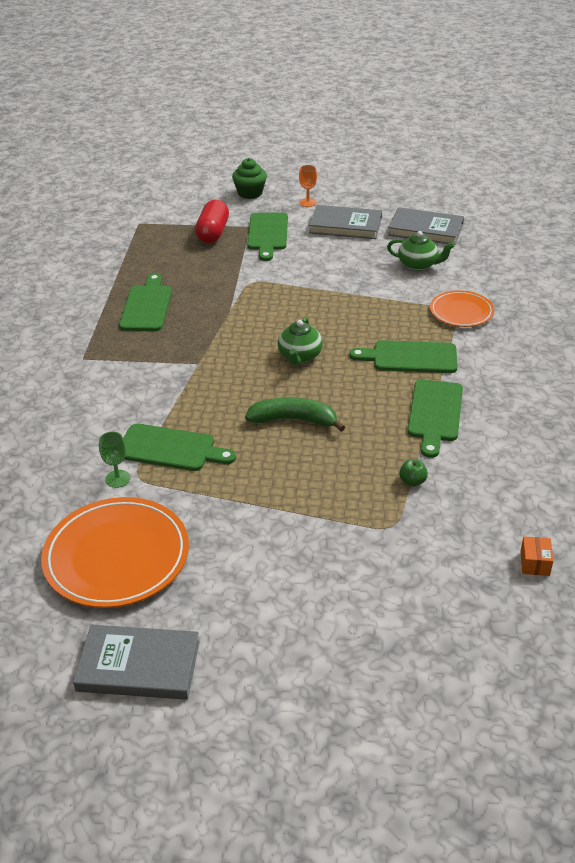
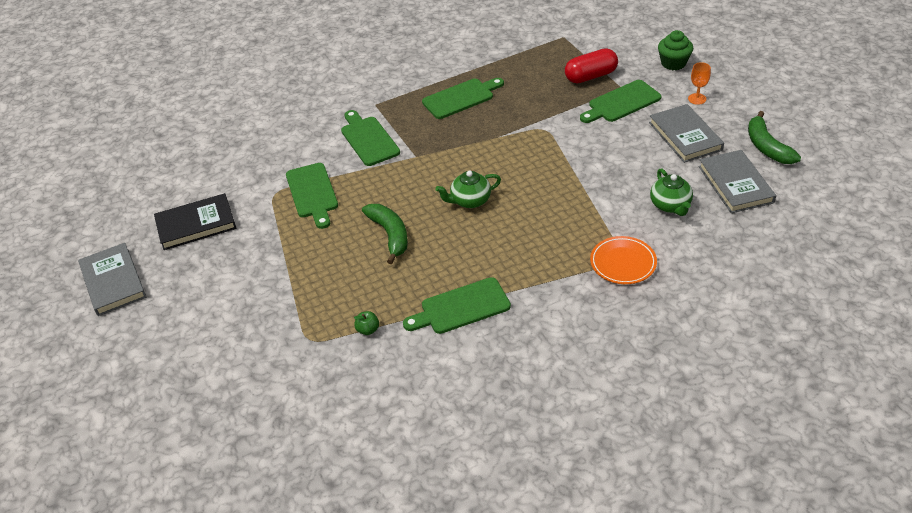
camera: 60 degrees right, 5 degrees up
orange plate [41,497,189,608] -> black book [154,193,236,250]
green goblet [99,432,130,488] -> none
green cutting board [349,340,458,373] -> green cutting board moved to [341,110,400,166]
orange box [520,536,553,576] -> none
none -> green banana [748,111,801,164]

